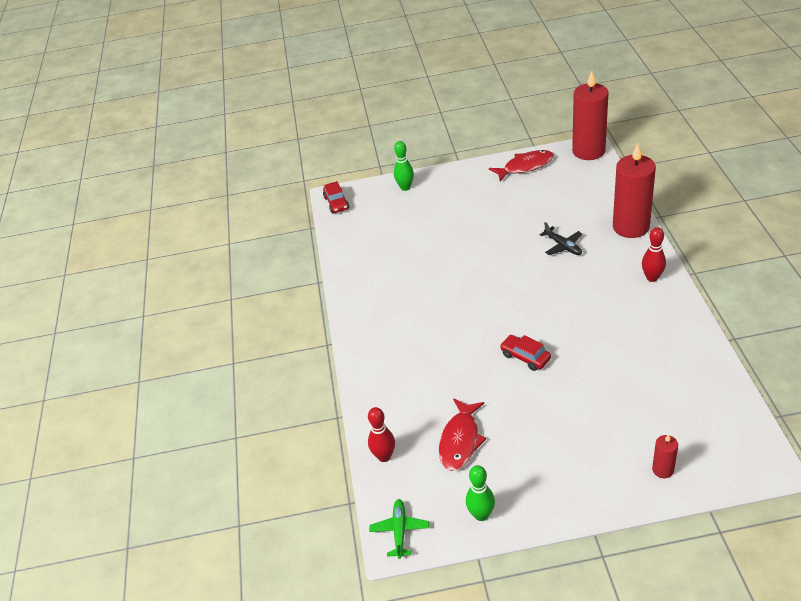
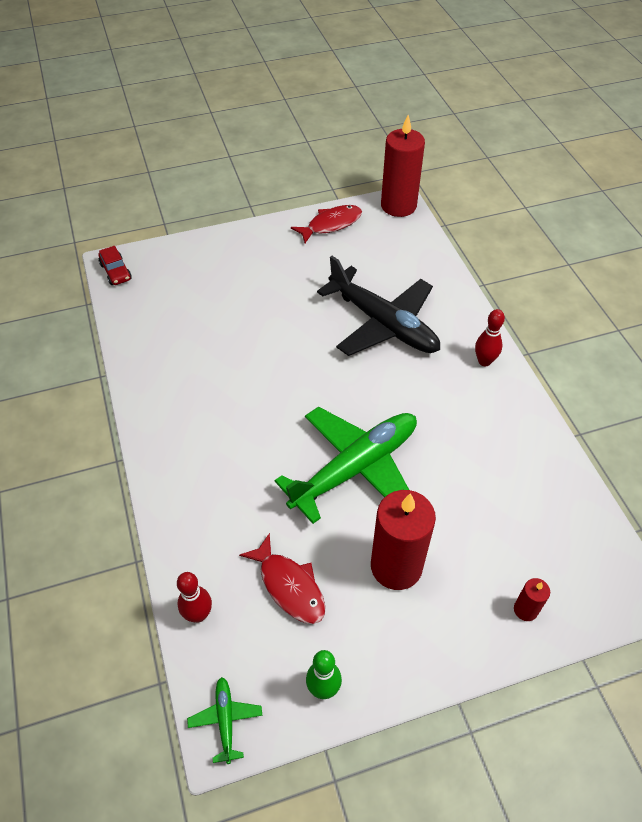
camera: 15 degrees left, 10 degrees up
green bowling pin [394,141,414,191] -> none
red fish [439,398,486,471] -> red fish turned 45 degrees counterclockwise [239,533,326,624]
red car [500,335,551,371] -> green plane [275,407,417,524]
black plane [539,222,582,255] -> black plane [317,256,440,356], size x2.45
red candle [613,143,656,238] -> red candle moved to [371,490,436,590]

